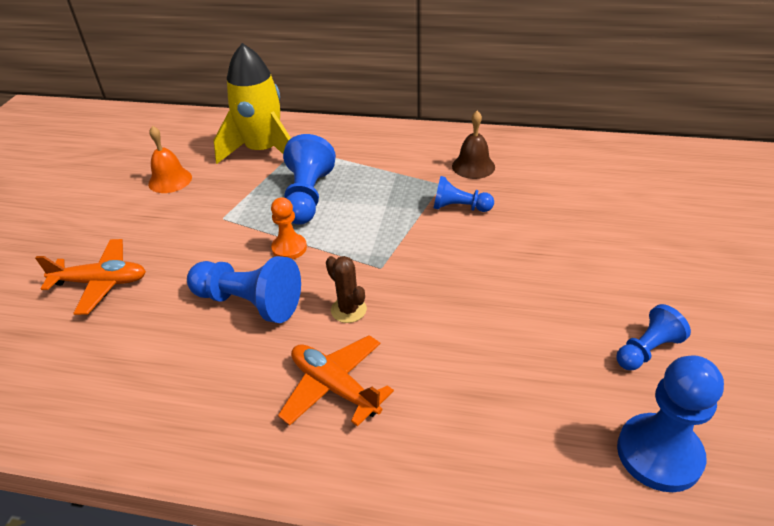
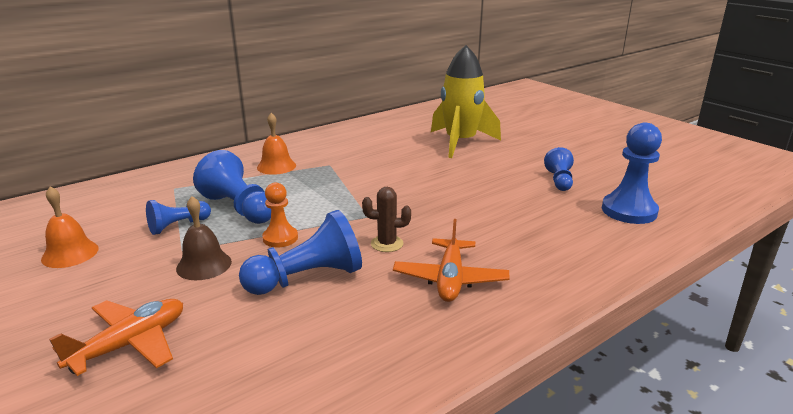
camera: 50 degrees left, 15 degrees down
yellow rocket [214,43,291,164] -> yellow rocket moved to [431,45,501,158]
orange plane [278,335,394,427] -> orange plane turned 75 degrees counterclockwise [393,219,510,302]
blue pawn [434,176,494,212] -> blue pawn moved to [146,200,211,235]
brown bell [452,111,495,179] -> brown bell moved to [176,196,232,280]
none -> orange bell [257,113,296,175]

